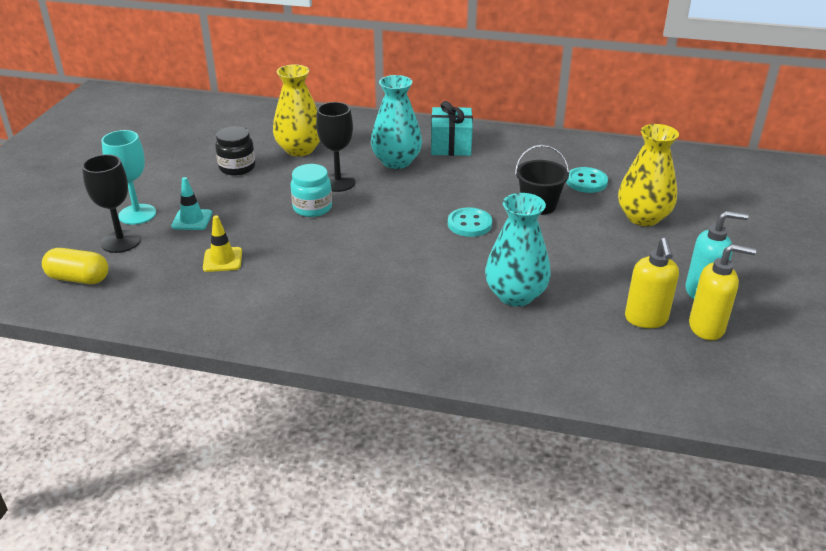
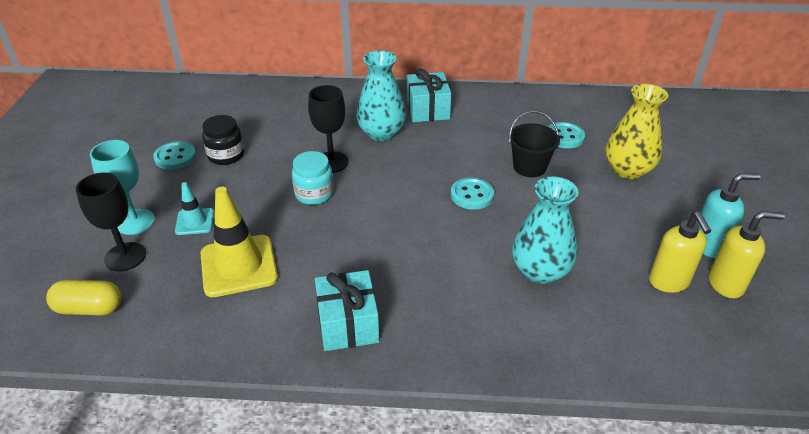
camera: 10 degrees left, 5 degrees up
yellow traffic cone [203,215,242,272] -> yellow traffic cone [201,187,278,297], size x1.87
yellow vase [273,64,320,156] -> none
none -> turquoise button [153,141,196,170]
none -> turquoise gift [315,270,380,351]

